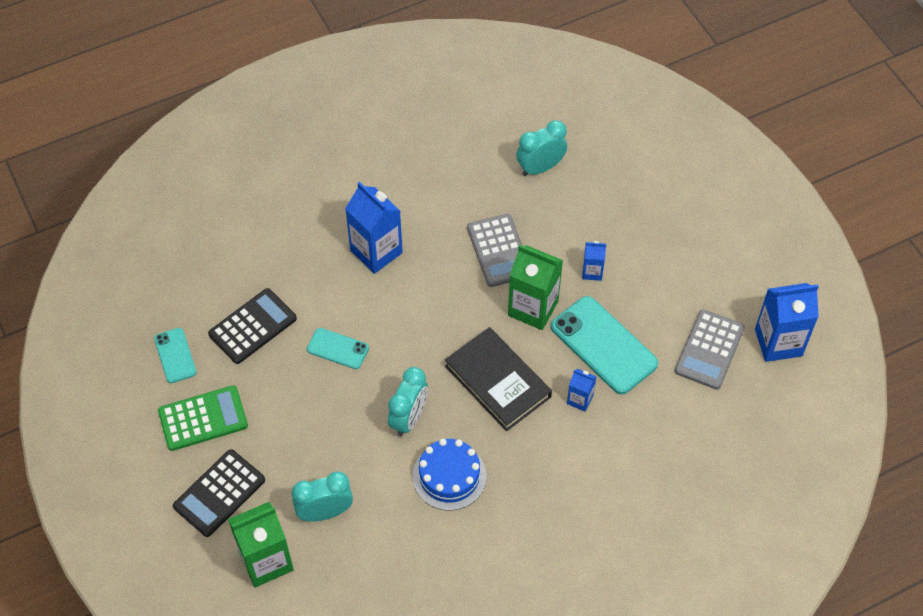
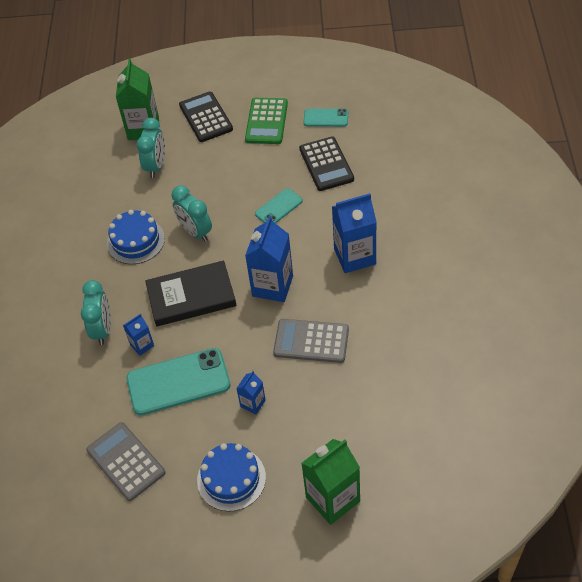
camera: 120 degrees right, 5 degrees down
green carton [508,245,563,330] -> green carton moved to [301,439,360,525]
turquoise clock [516,120,567,176] -> turquoise clock moved to [81,280,111,345]
blue carton [755,283,819,362] -> blue carton moved to [245,216,293,302]
none -> blue cake [197,443,266,511]

